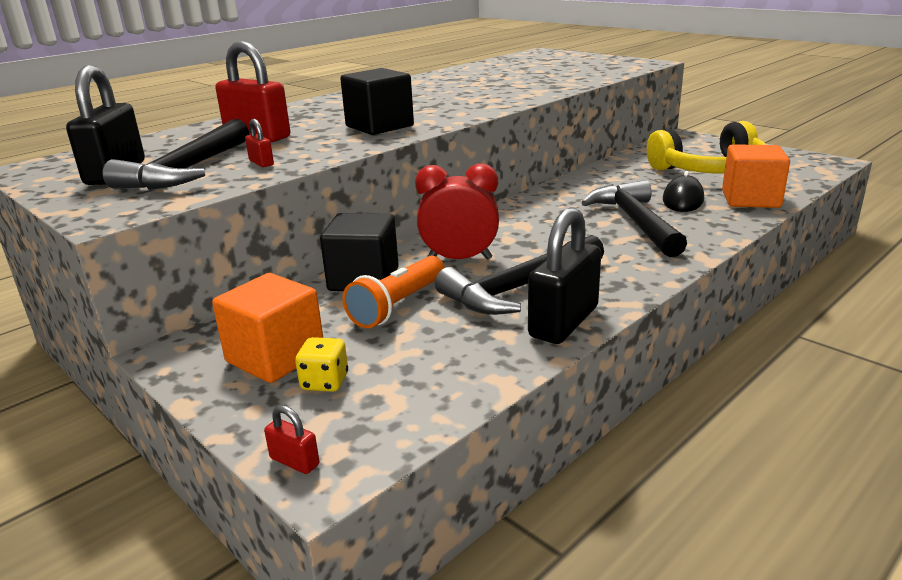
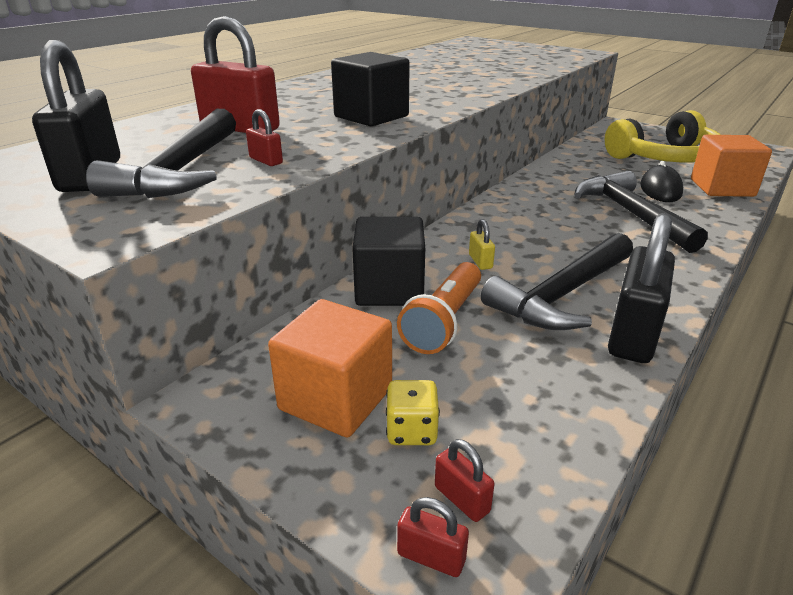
camera: 10 degrees left, 5 degrees up
red clock [415,164,499,260] -> yellow padlock [469,219,495,270]
none -> red padlock [435,439,494,522]

